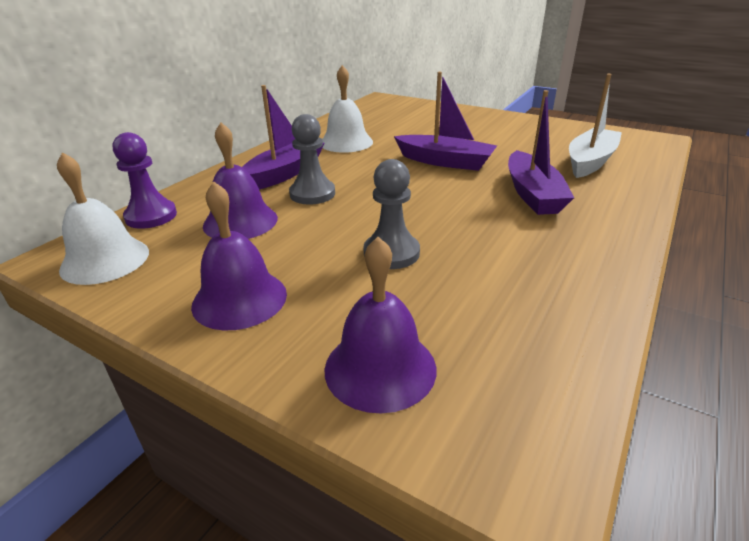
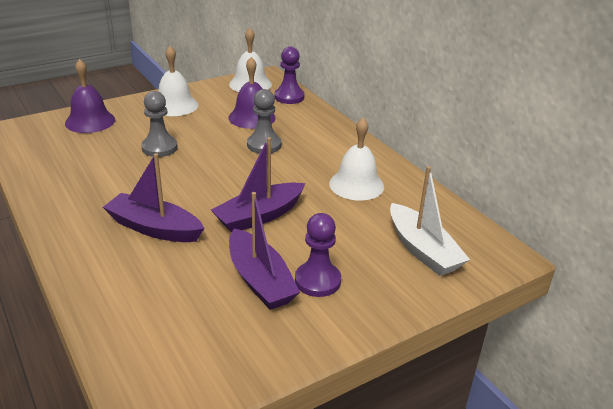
camera: 115 degrees right, 0 degrees up
purple bell [191,181,287,330] -> white bell [158,46,198,116]
purple boat [242,85,325,190] -> purple boat moved to [229,192,300,310]
white boat [569,74,622,178] -> white boat moved to [390,166,470,276]
none -> purple pawn [295,213,341,297]

